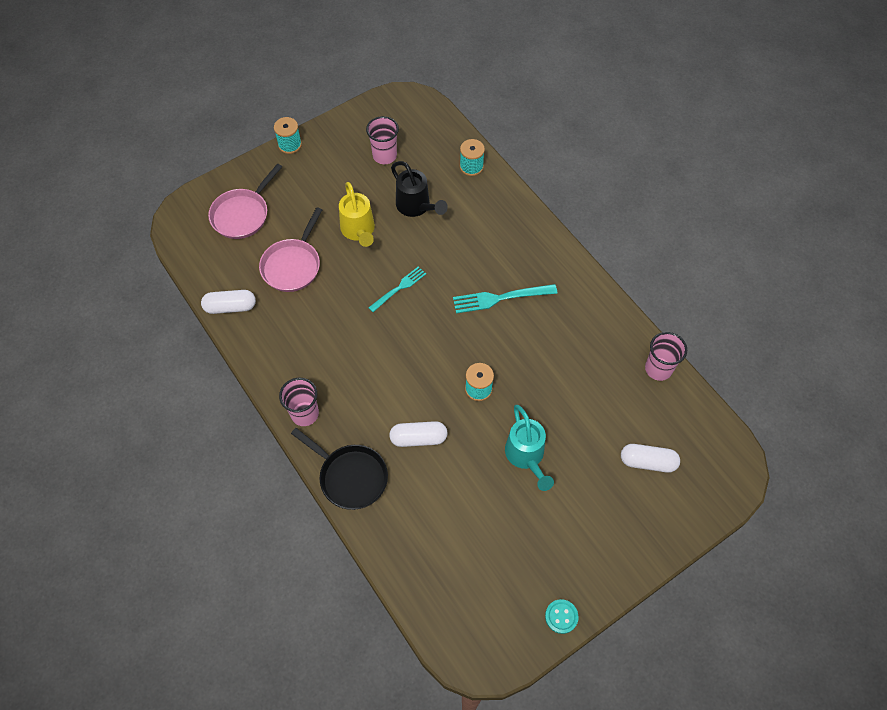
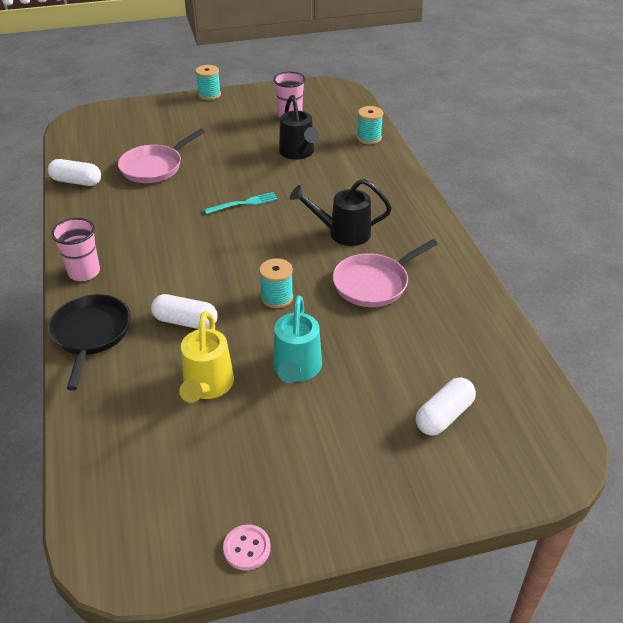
camera: 20 degrees right, 20 degrees down
pink pan [208,163,282,239] -> pink pan moved to [333,239,438,307]
black pan [291,428,388,510] -> black pan turned 150 degrees counterclockwise [48,294,131,391]
yellow watering can [339,182,375,247] -> yellow watering can moved to [179,311,234,403]
turquoise fork [453,284,557,313] -> black watering can [290,179,392,246]
turquoise button [545,599,579,634] -> pink button [223,525,271,570]
white capsule [621,444,680,473] -> white capsule turned 75 degrees counterclockwise [416,377,476,435]
pink cup [645,332,687,381] -> none

